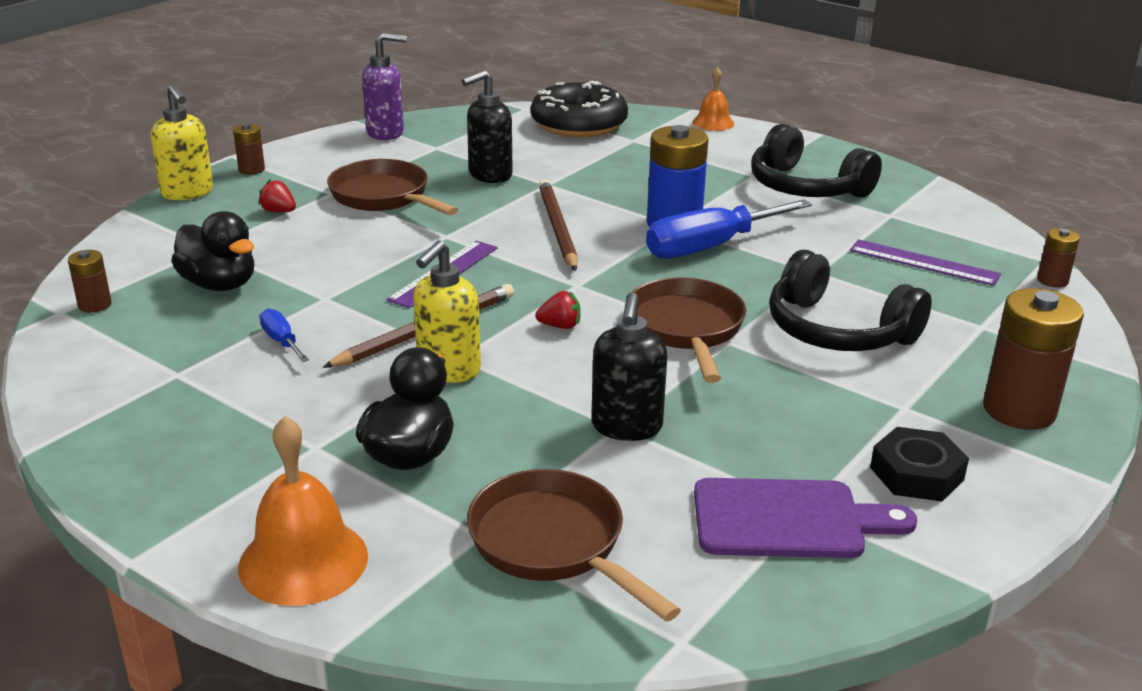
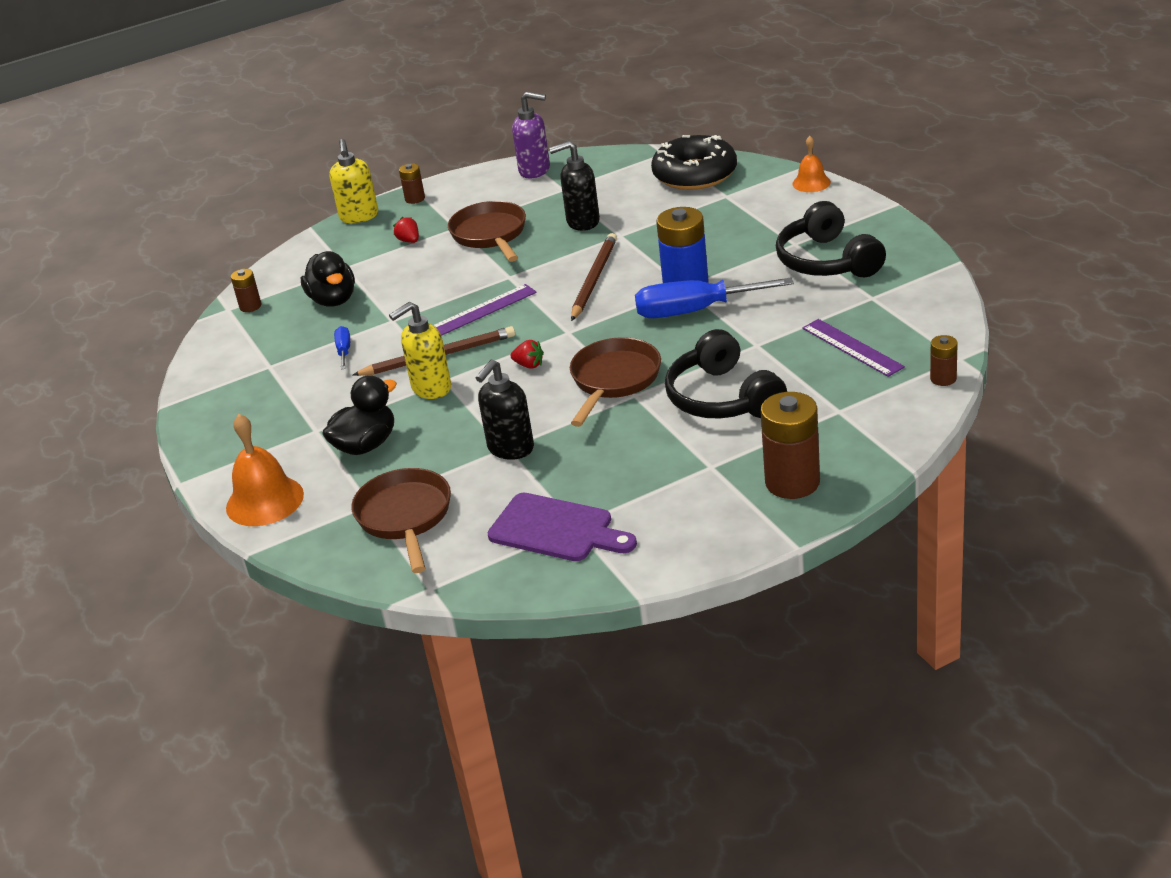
camera: 30 degrees right, 5 degrees up
black nut [870,427,969,501] -> none

